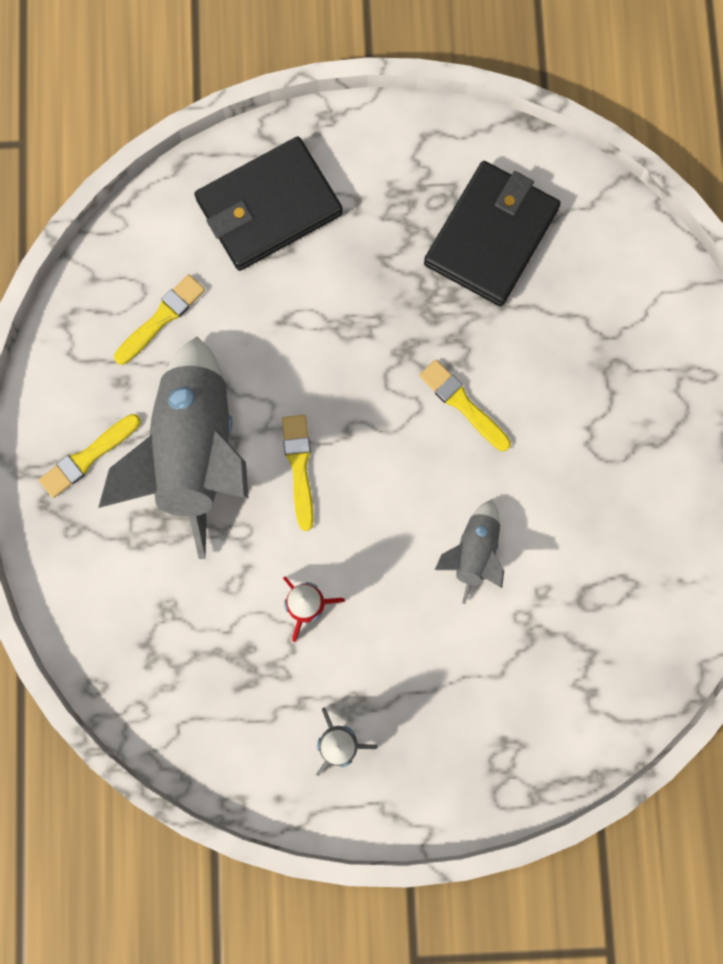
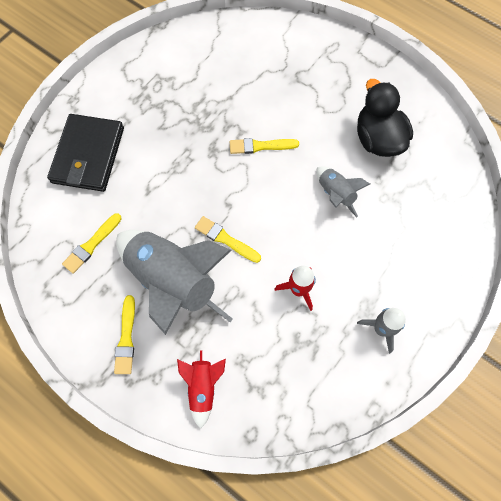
camera: 50 degrees left, 10 degrees down
yellow brush [114,274,205,365] -> yellow brush turned 135 degrees counterclockwise [62,213,122,274]
black wallet [424,161,561,307] -> none
none -> red rocket [177,351,226,429]
none -> black duck [357,79,413,157]

